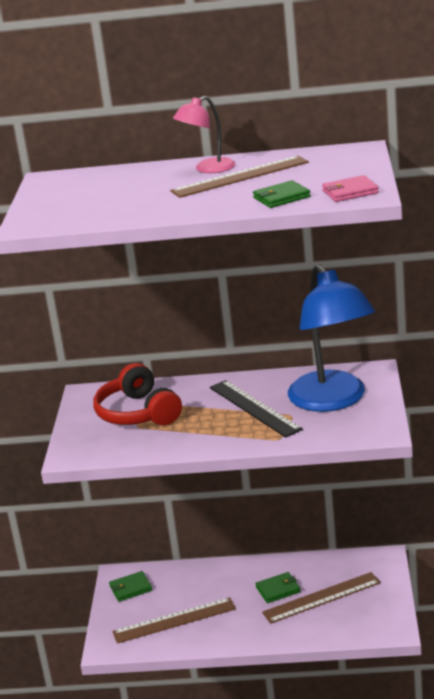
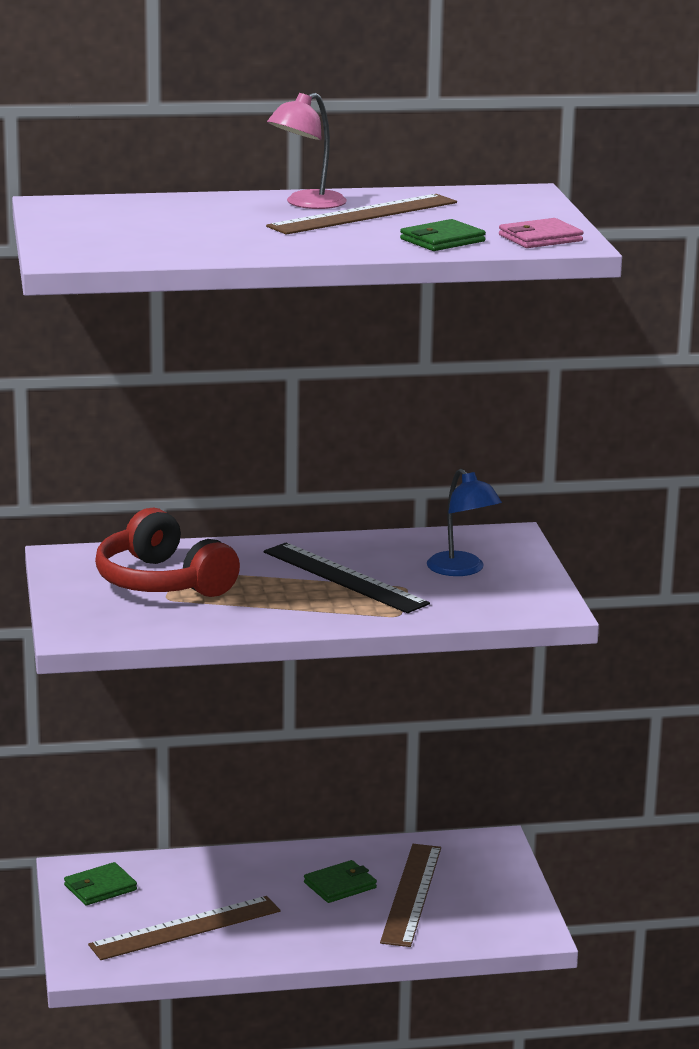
camera: 15 degrees left, 5 degrees down
brown ruler [262,572,381,624] -> brown ruler turned 45 degrees counterclockwise [380,844,441,947]
blue lamp [288,264,375,412] -> blue lamp [427,469,502,576], size x0.48

